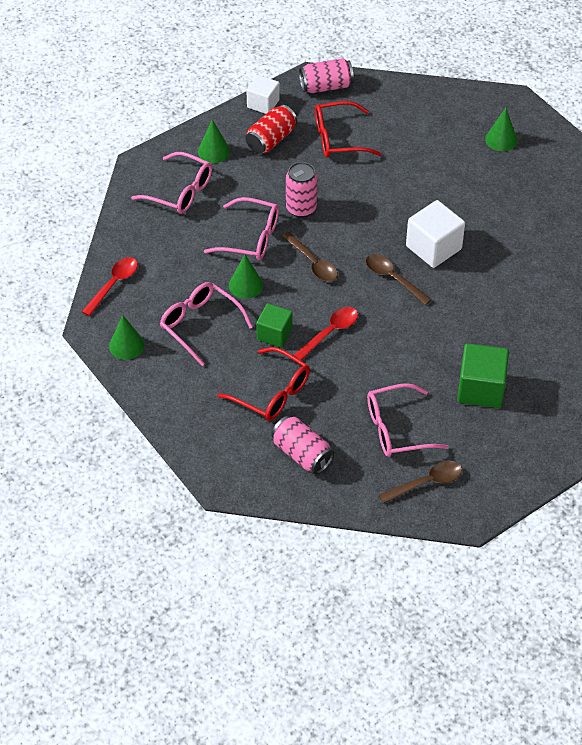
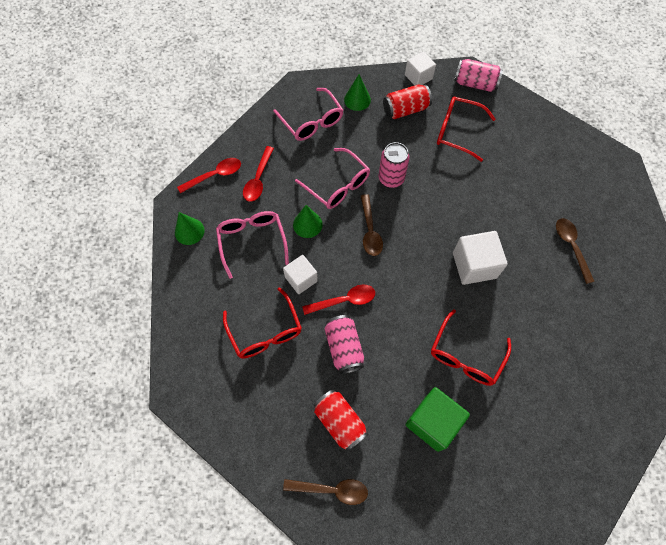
camera: 30 degrees right, 15 degrees up
green cube [256,303,293,348] -> white cube [283,255,318,294]
pink can [271,416,334,474] -> pink can moved to [324,315,364,374]
brown spoon [366,254,432,305] -> brown spoon moved to [556,218,595,284]
pink glasses [367,383,449,457] -> red can [314,389,368,452]
green cone [485,108,517,151] -> none
none -> red spoon [243,146,274,202]
none -> red glasses [431,309,511,386]

